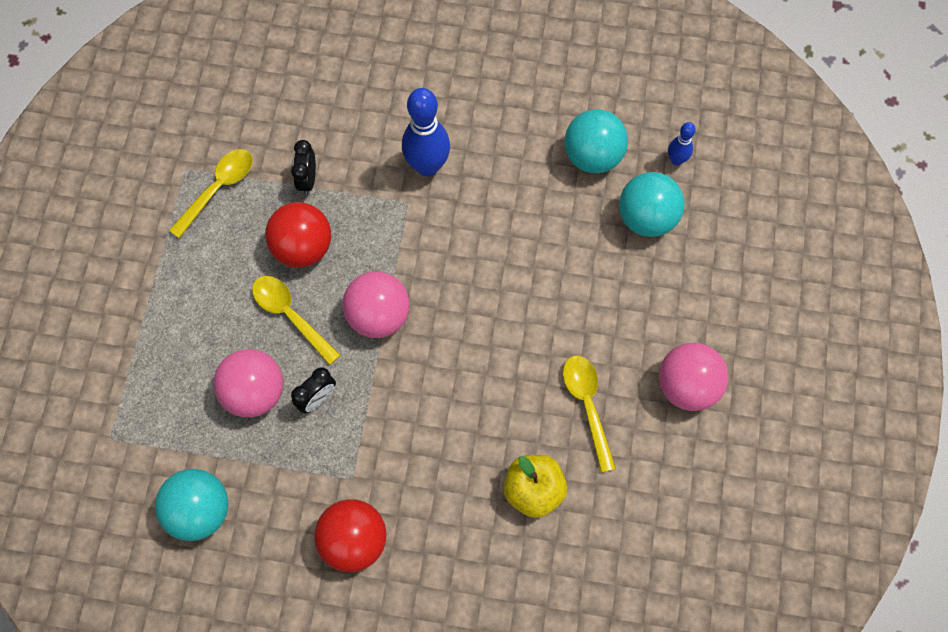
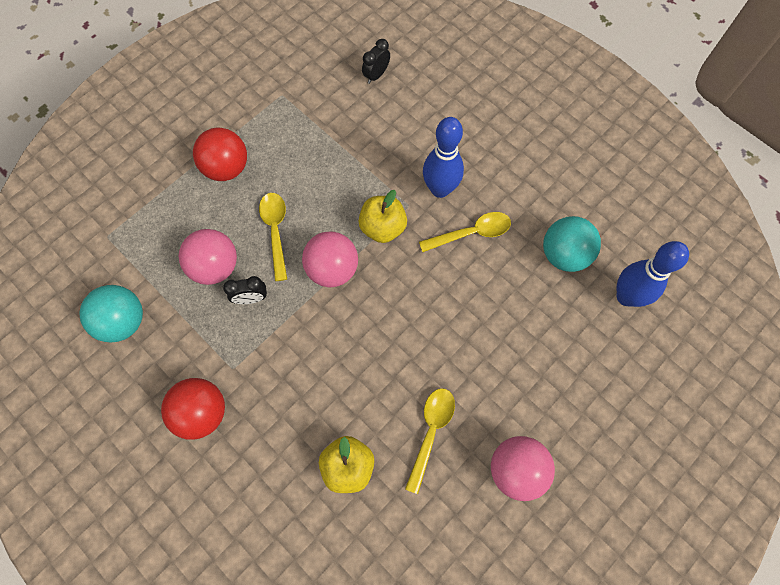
camera: 35 degrees right, 0 degrees up
yellow spoon [169,149,253,238] -> yellow spoon moved to [419,212,511,252]
red ball [265,202,331,268] -> red ball moved to [193,128,247,181]
black clock [291,140,316,195] -> black clock moved to [362,39,390,84]
turquoise ball [619,172,685,237] -> none
blue bowling pin [668,122,696,166] -> blue bowling pin [617,241,689,307], size x1.95
none -> yellow apple [358,190,407,243]

